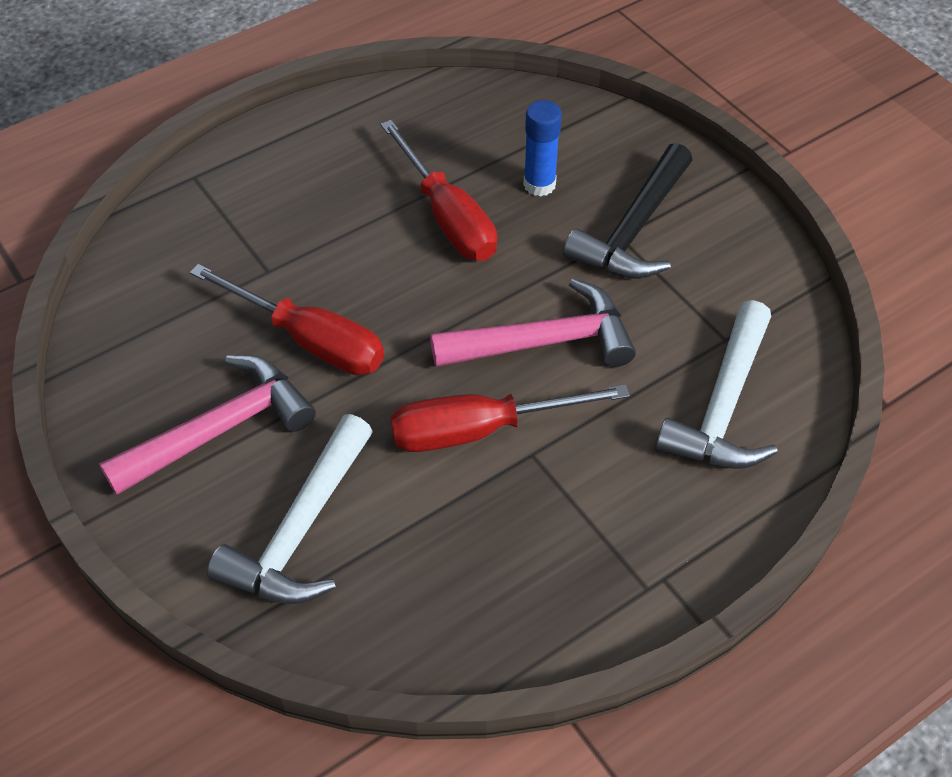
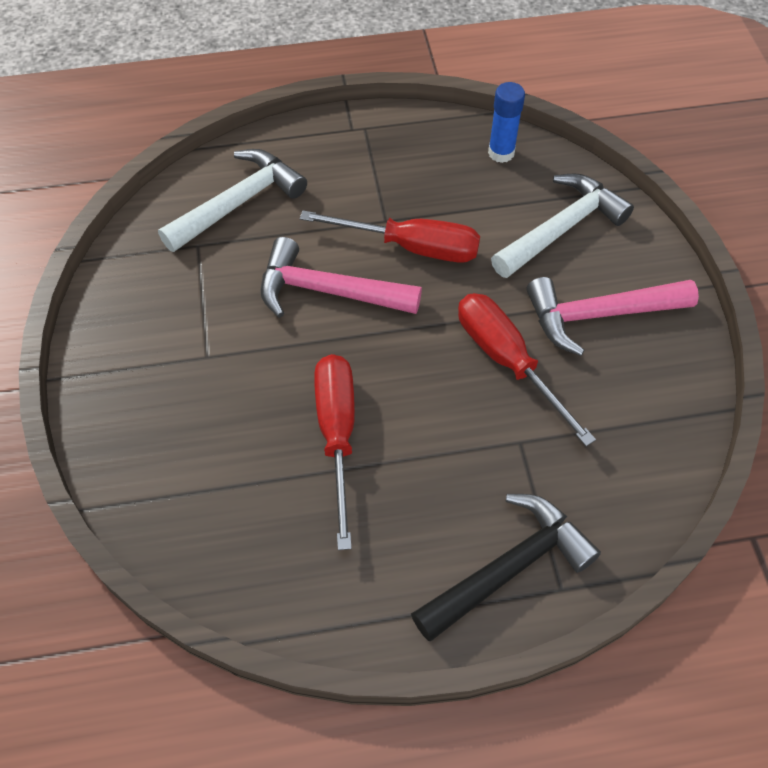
camera: 155 degrees left, 5 degrees up
blue glue stick [523,100,562,196] -> blue glue stick moved to [488,82,525,163]
black hammer [563,143,692,279] -> black hammer moved to [411,494,601,641]

